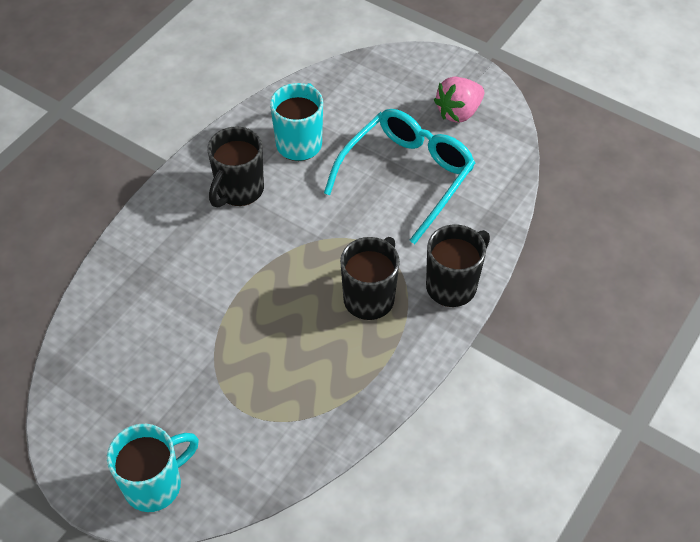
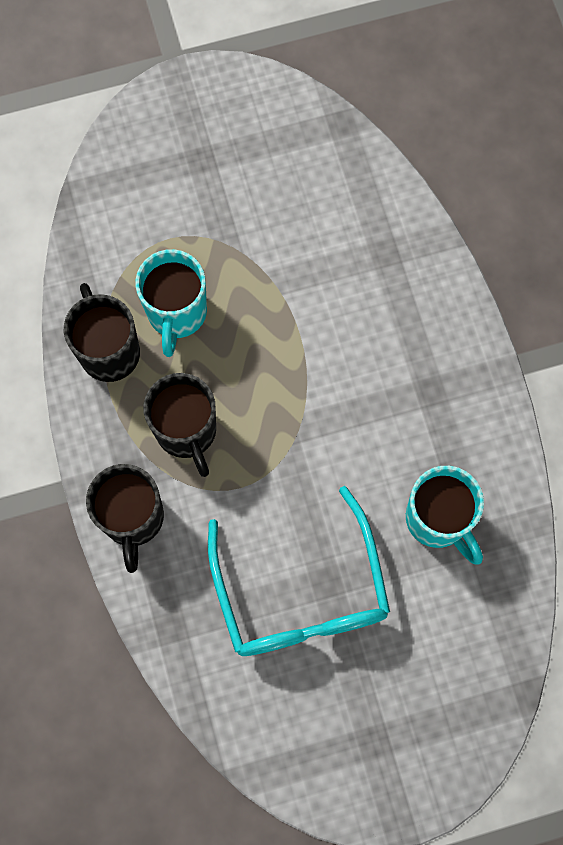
camera: 130 degrees right, 20 degrees up
turquoise mug [107,424,199,512] -> turquoise mug moved to [135,249,207,357]
black mug [207,126,264,207] -> black mug moved to [64,283,140,382]
pink strawberry [434,77,484,123] -> none

